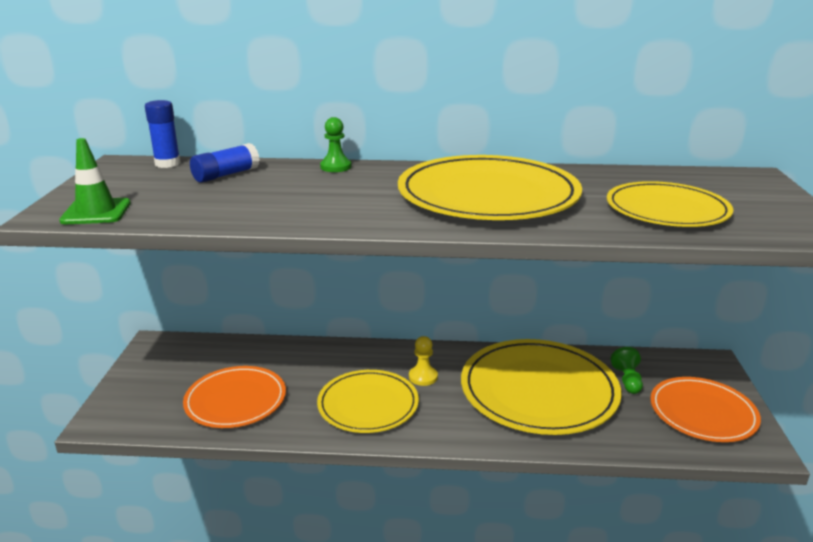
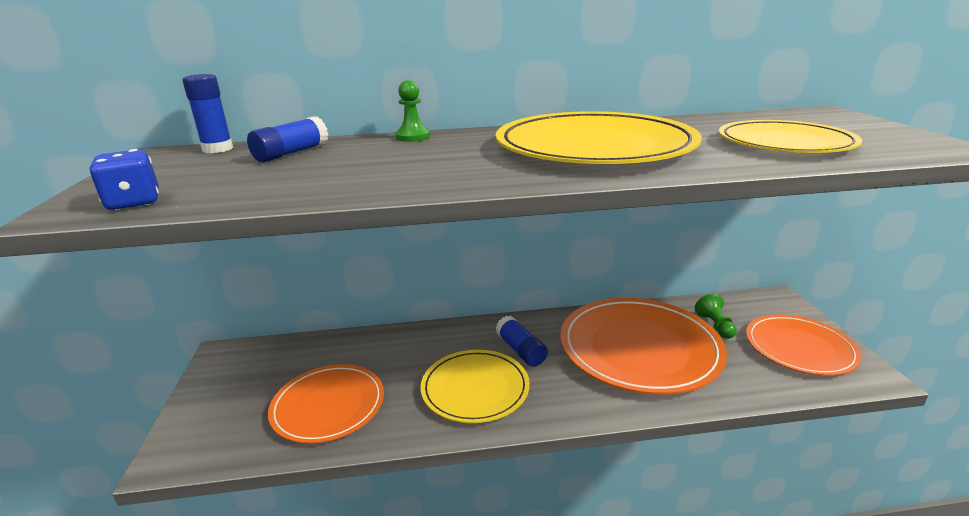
camera: 10 degrees left, 0 degrees up
green traffic cone [59,138,131,224] -> blue dice [89,149,159,210]
yellow pawn [409,336,438,386] -> blue glue stick [496,316,548,367]
yellow plate [461,339,622,435] -> orange plate [560,298,727,395]

